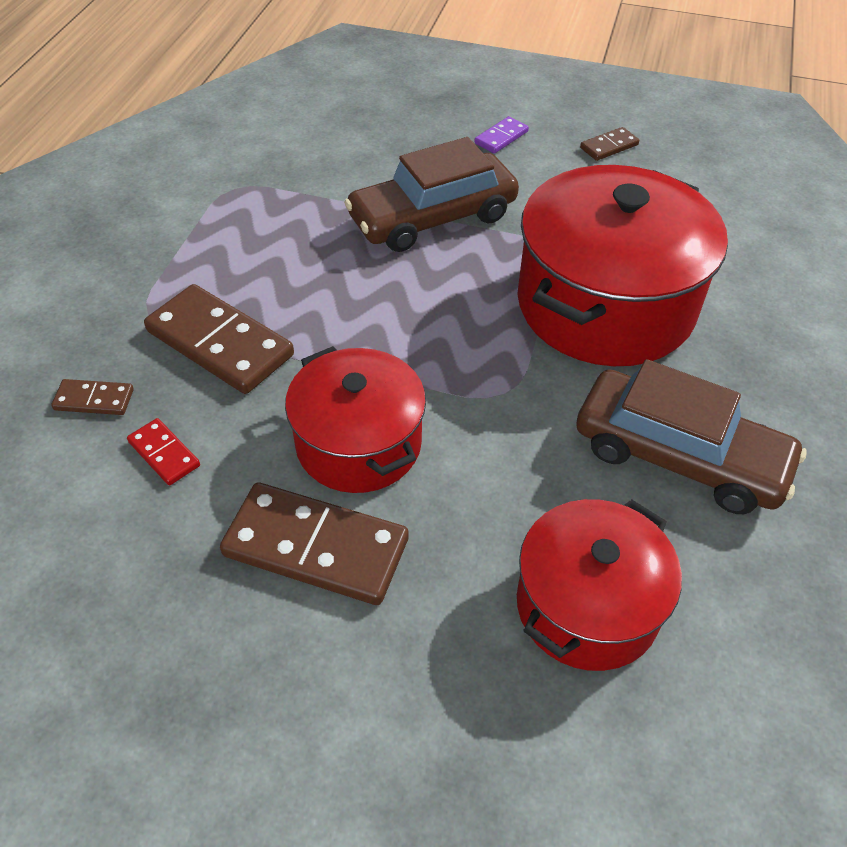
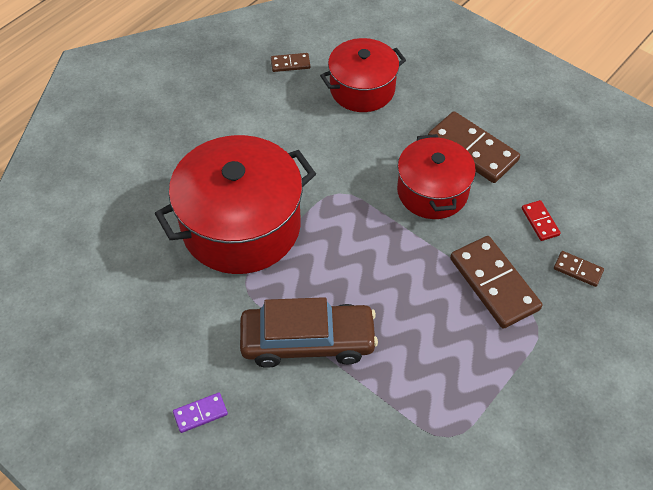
camera: 155 degrees left, 5 degrees up
brown car [576,359,807,514] -> none
brown domino [580,127,639,161] -> brown domino moved to [271,53,310,72]

